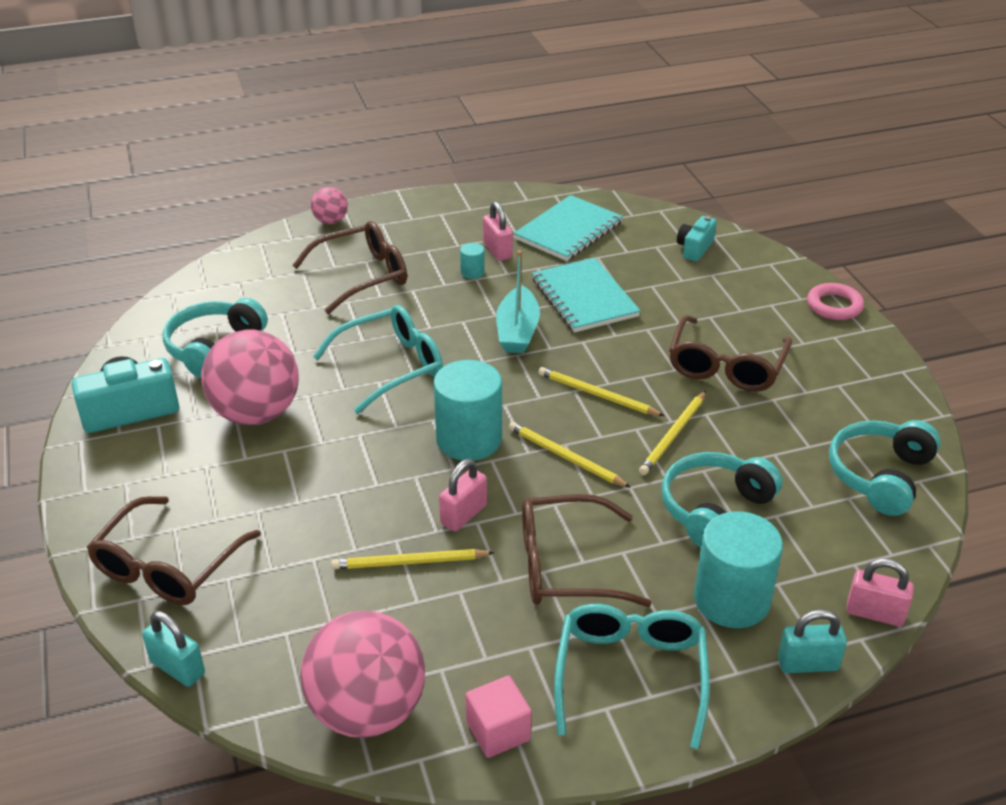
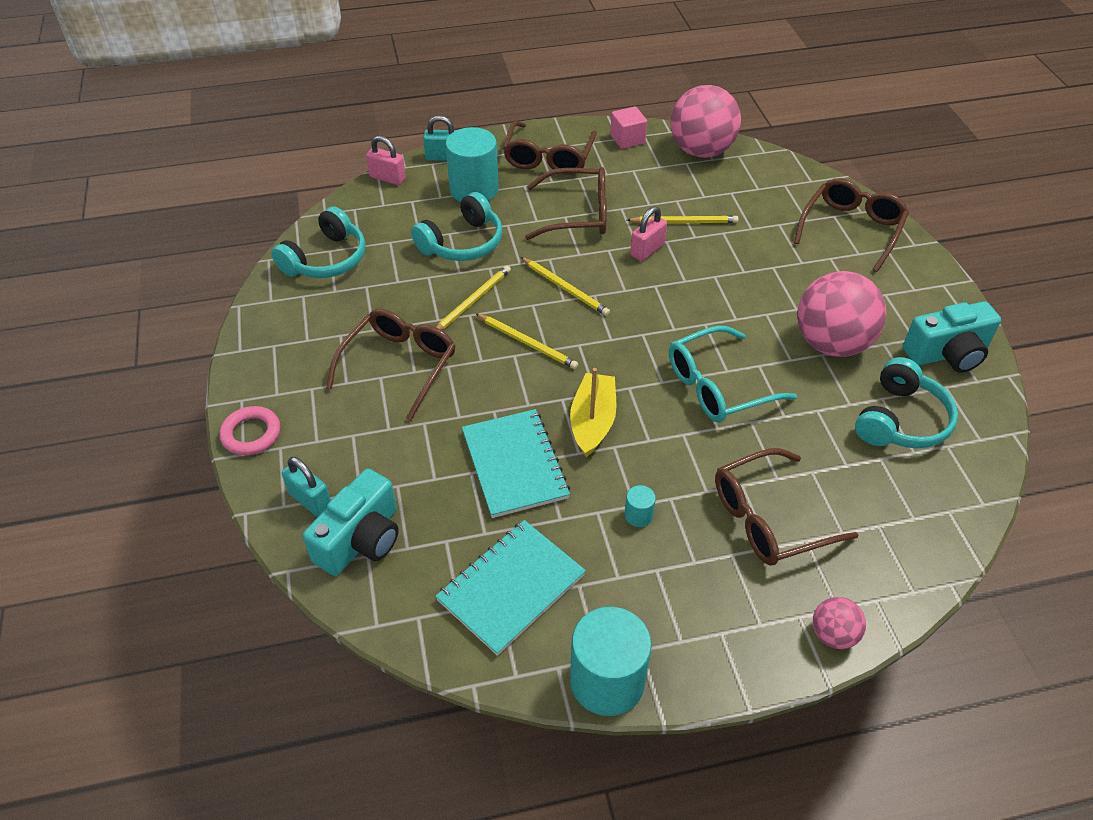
camera: 175 degrees left, 10 degrees up
turquoise padlock [142,611,205,687] -> turquoise padlock moved to [282,457,331,517]
turquoise cylinder [433,360,502,461] -> turquoise cylinder moved to [570,607,652,716]
pink padlock [483,201,513,261] -> none
turquoise boat [496,250,540,353] -> yellow boat [570,368,616,457]
turquoise glasses [554,604,710,749] -> brown glasses [503,121,597,175]
turquoise camera [677,216,717,262] -> turquoise camera [303,469,399,576], size x1.66

